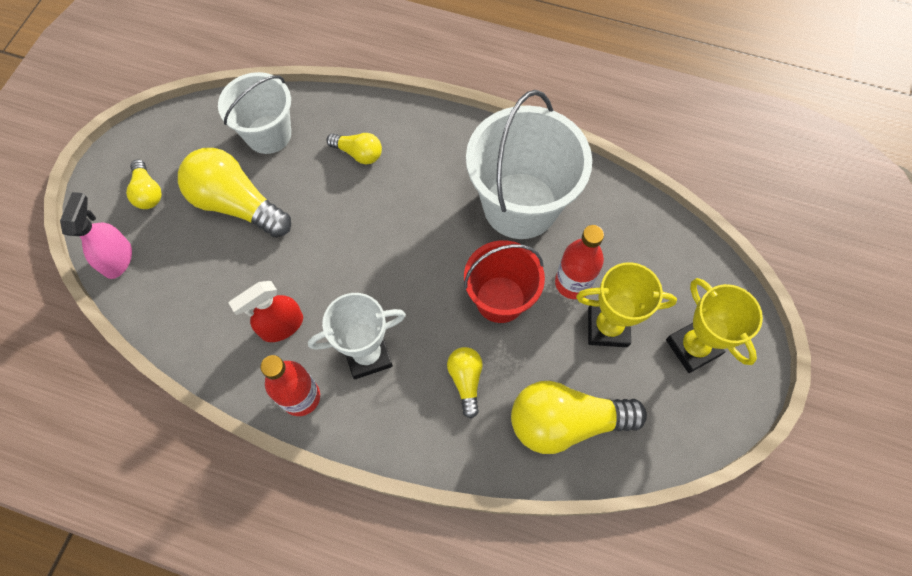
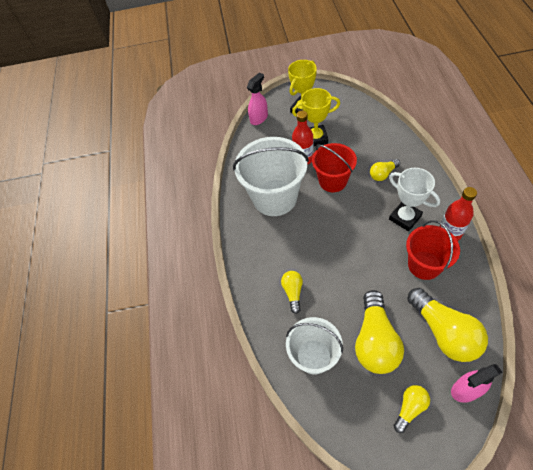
camera: 110 degrees left, 10 degrees down
red spray bottle [229,281,303,342] -> red bucket [406,220,460,280]
yellow light bulb [511,381,647,454] -> yellow light bulb moved to [408,288,488,362]
yellow trophy [576,262,677,347] -> yellow trophy turned 75 degrees counterclockwise [292,88,340,146]
none -> pink spray bottle [247,73,268,125]

